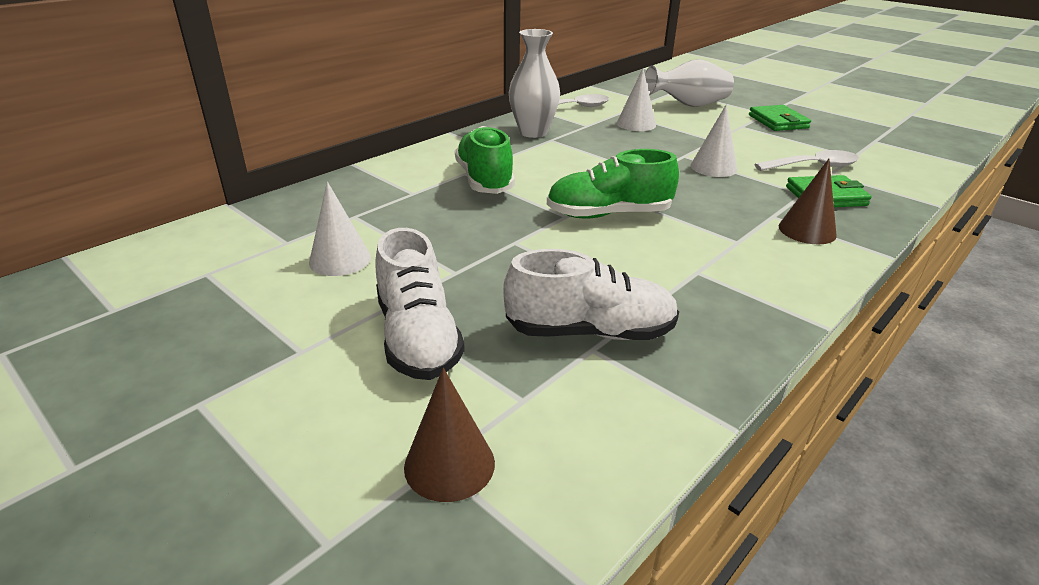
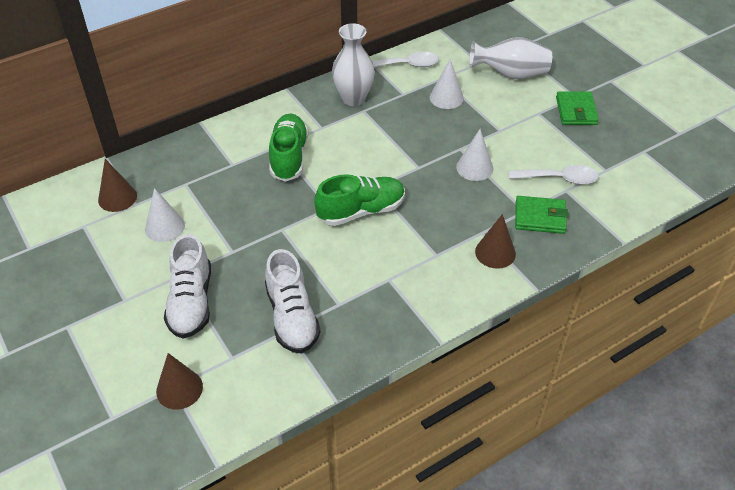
camera: 15 degrees right, 15 degrees up
white shoe [503,249,679,340] -> white shoe turned 60 degrees clockwise [265,249,321,353]
green shoe [547,149,679,218] -> green shoe turned 150 degrees clockwise [314,174,405,226]
none -> brown cone [98,159,137,212]

